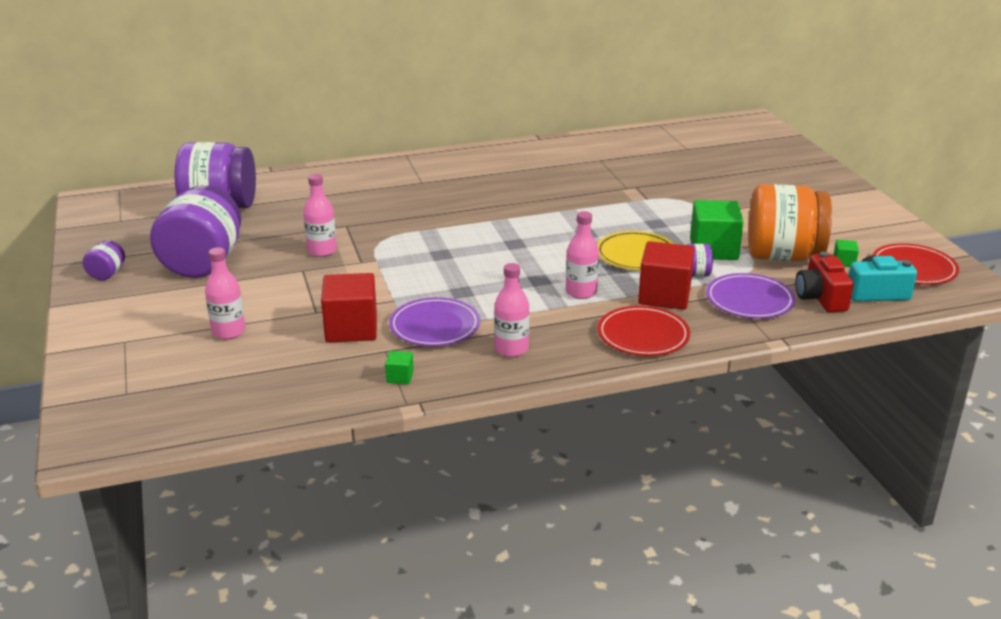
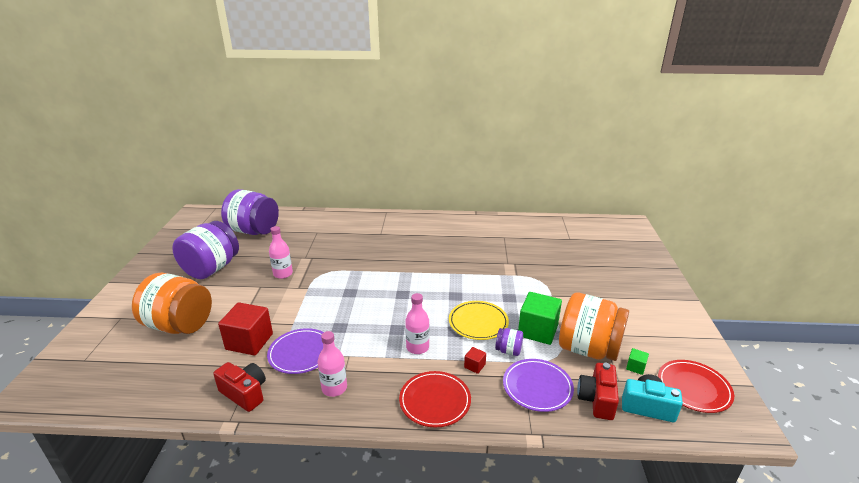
camera: 20 degrees right, 0 degrees up
purple jar [82,240,125,281] -> none
pink bottle [205,247,245,339] -> orange jar [132,273,212,334]
green cube [385,351,414,384] -> red camera [213,362,266,412]
red cube [638,241,694,310] -> red cube [464,347,486,374], size x0.44

